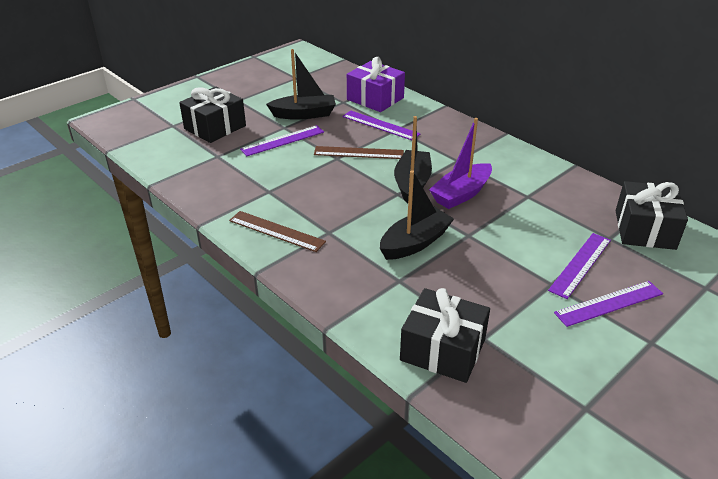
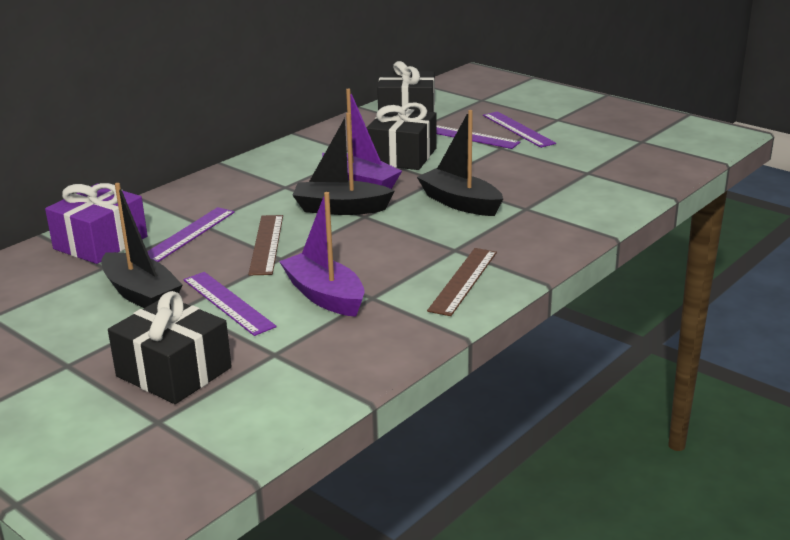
camera: 95 degrees left, 10 degrees down
black boat [266,49,336,120] -> black boat turned 150 degrees clockwise [101,183,183,308]
black gift [400,288,490,383] -> black gift moved to [367,102,437,170]
none -> purple boat [279,192,364,317]

